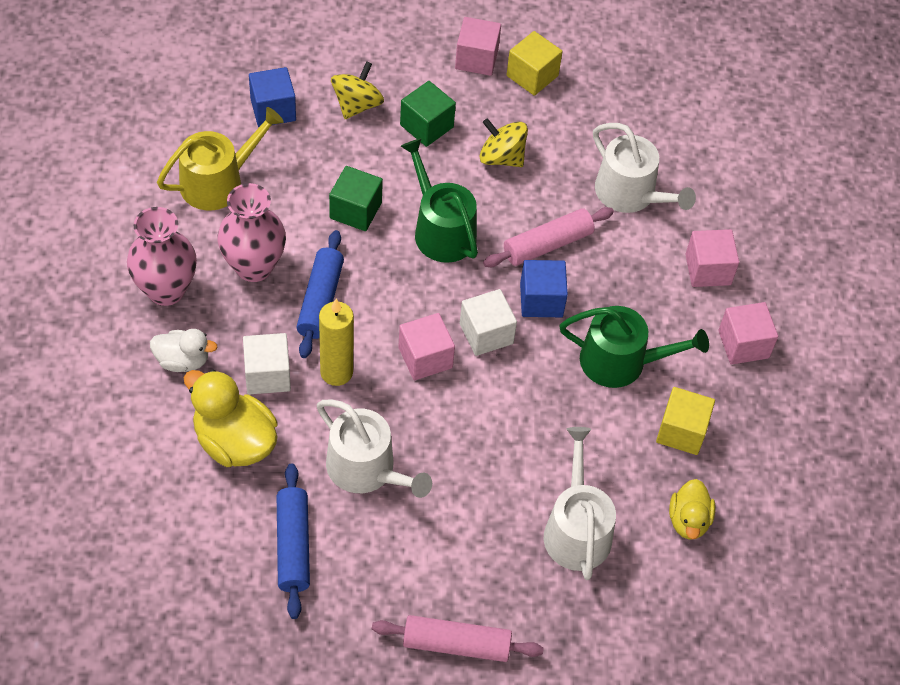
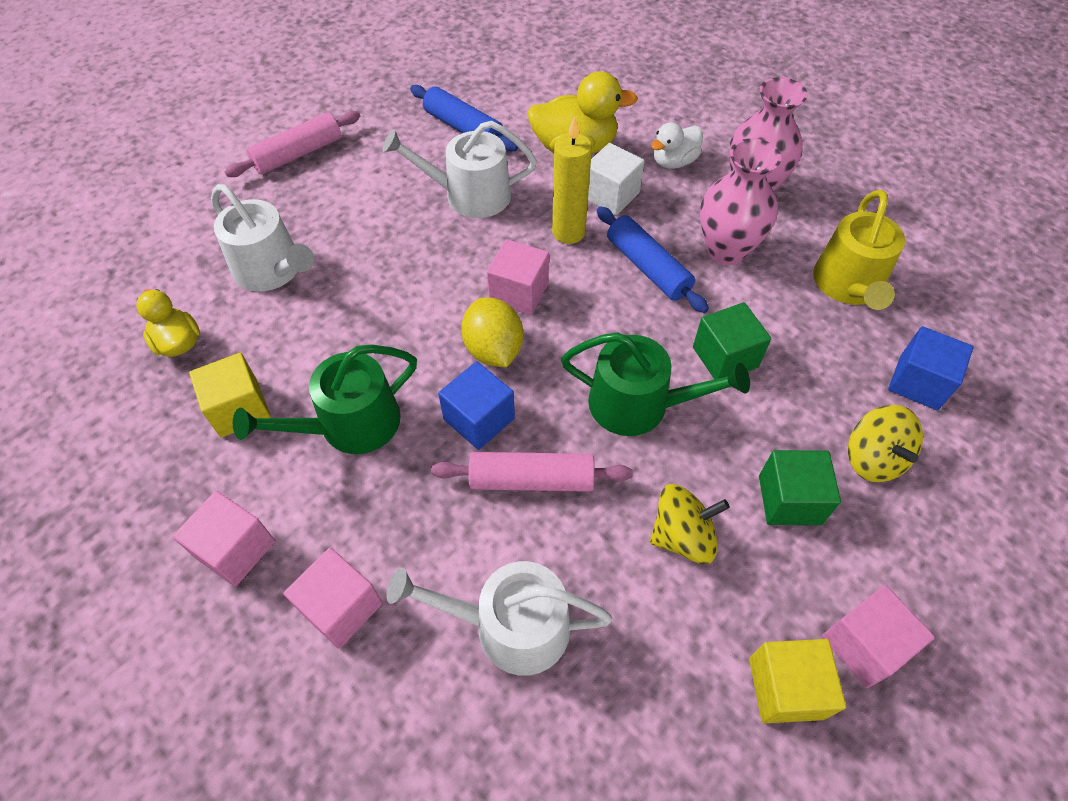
camera: 140 degrees right, 0 degrees up
white cube [460,289,517,356] -> yellow lemon [461,297,523,367]
pink rolling pin [483,207,614,267] -> pink rolling pin turned 75 degrees clockwise [431,452,633,492]

